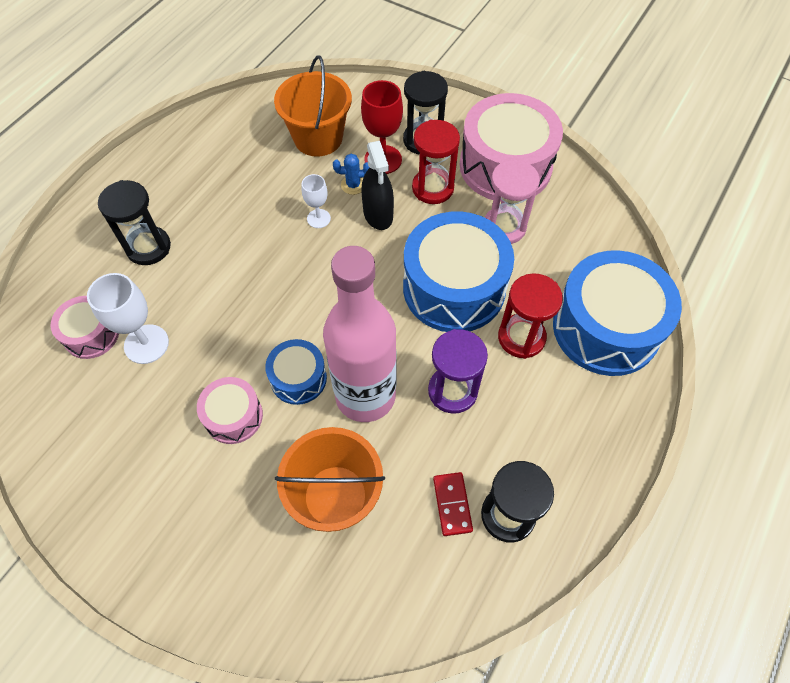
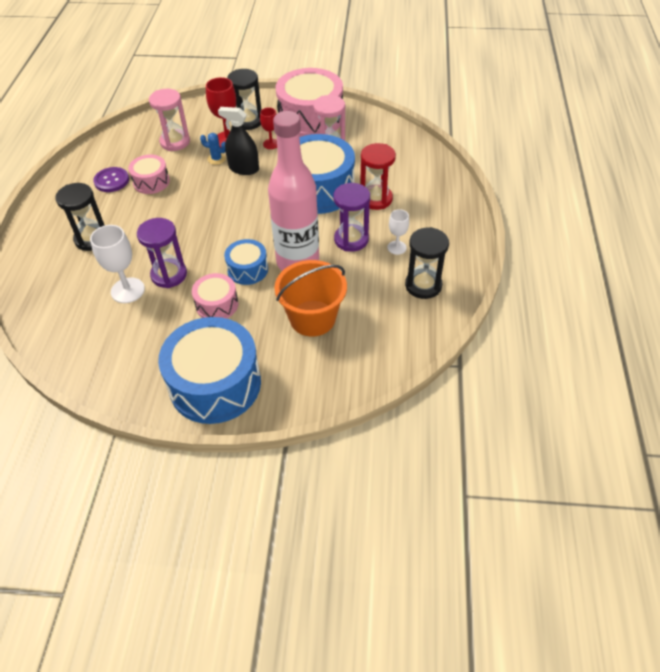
camera: 25 degrees left, 10 degrees down
pink drum [51,296,119,359] -> pink drum moved to [128,155,170,194]
orange bucket [274,55,352,157] -> pink hourglass [149,89,190,151]
white goblet [302,174,331,228] -> white goblet moved to [387,209,409,255]
blue cactus [333,154,369,195] -> blue cactus turned 45 degrees clockwise [200,133,226,165]
black spray bottle [362,141,394,230] -> black spray bottle turned 150 degrees clockwise [218,107,259,175]
red hourglass [412,120,460,204] -> red goblet [260,108,277,149]
red domino [433,472,473,536] -> none
blue drum [553,250,682,376] -> blue drum moved to [158,317,261,424]
none -> purple button [93,167,129,192]
none -> purple hourglass [137,218,187,288]

